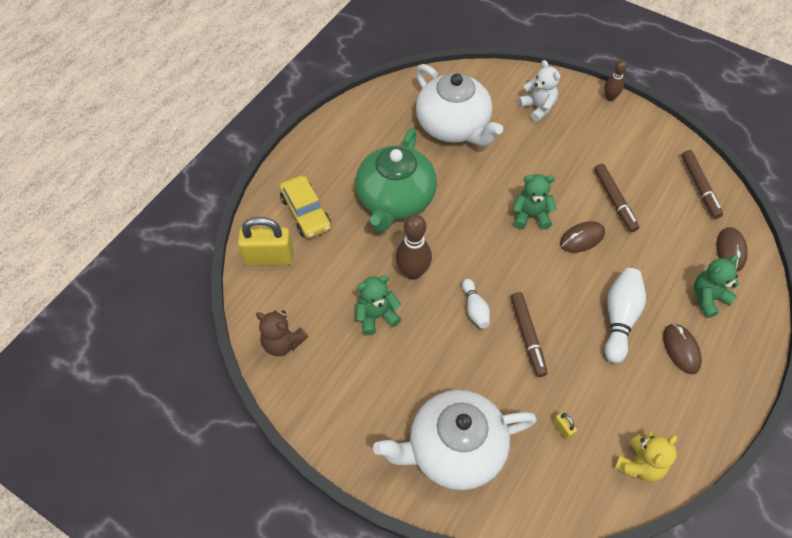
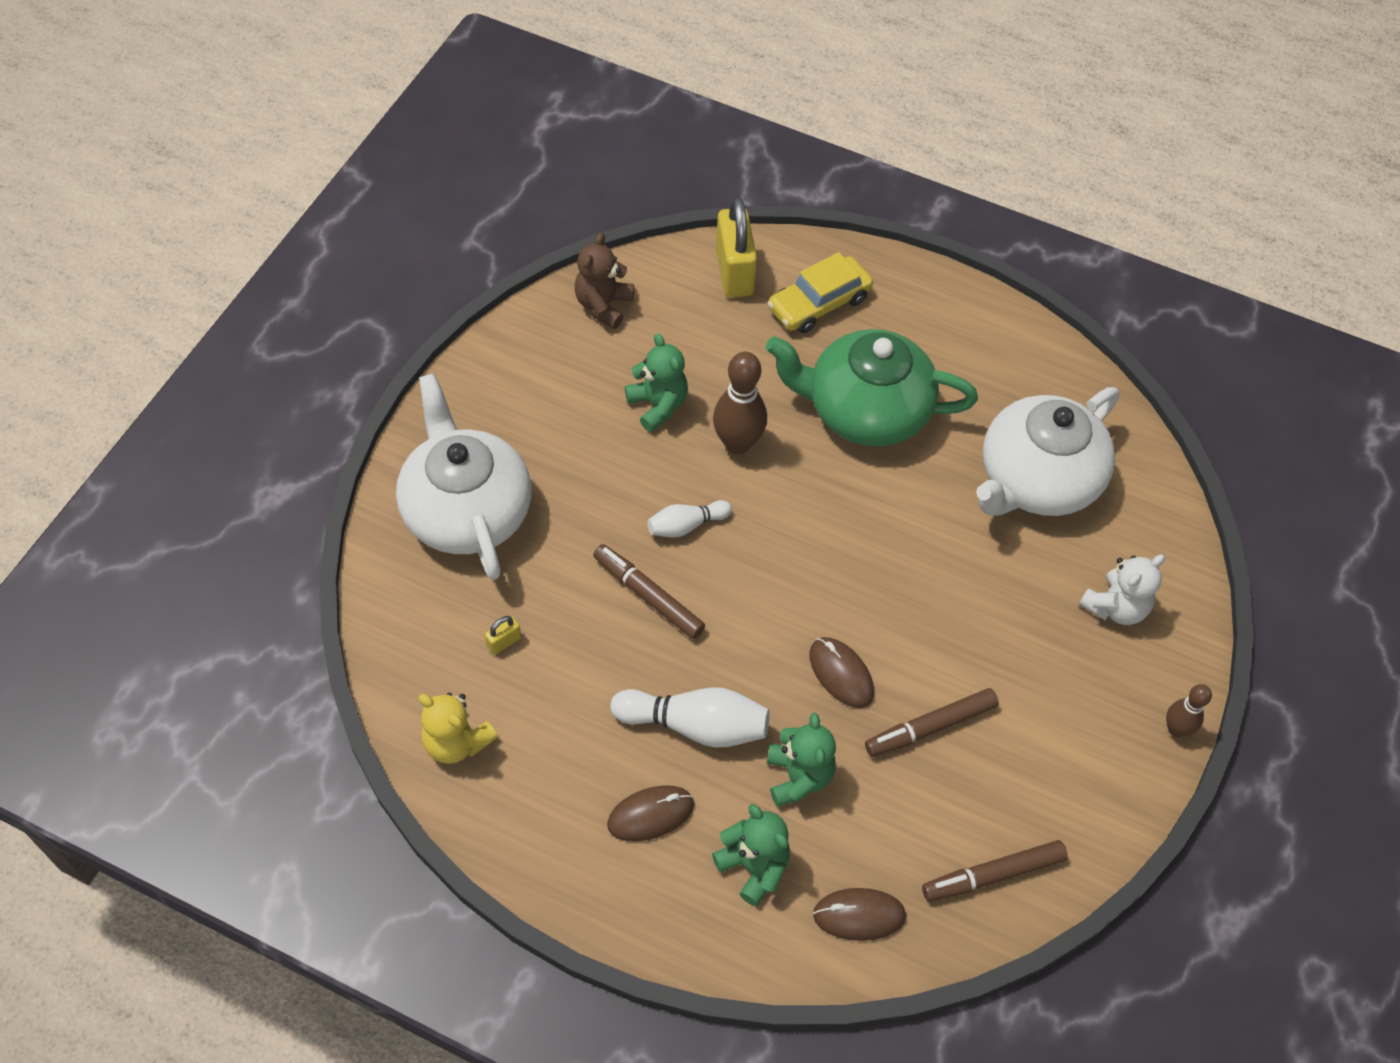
camera: 80 degrees right, 0 degrees up
brown marker [511,292,547,377] -> brown marker turned 60 degrees clockwise [593,544,705,639]
green teddy bear [513,174,557,229] -> green teddy bear moved to [767,713,836,807]

